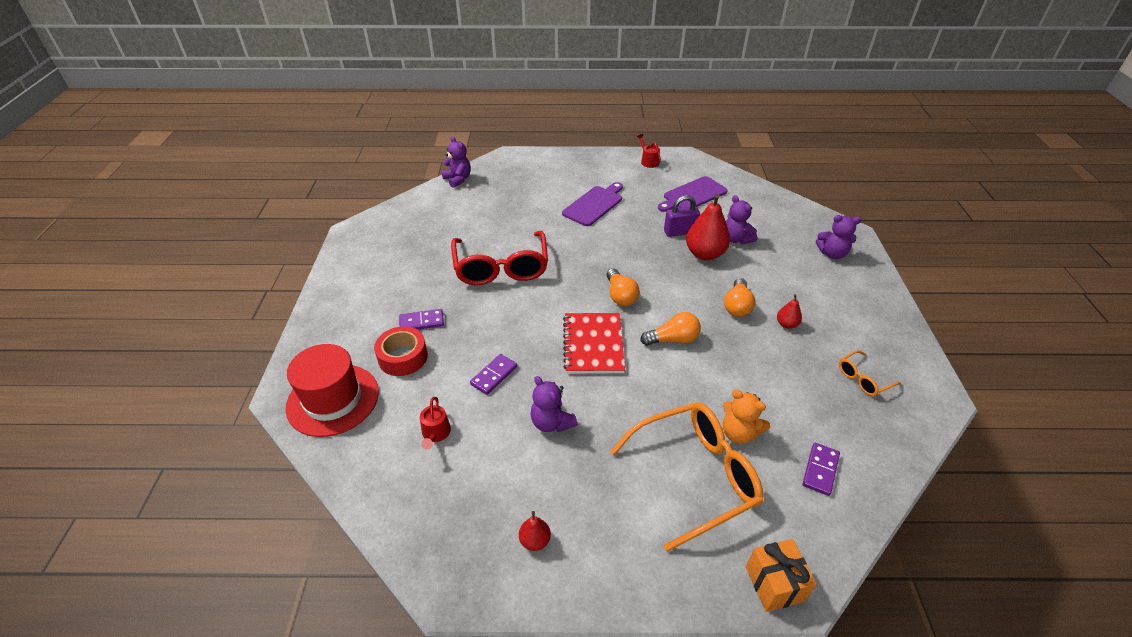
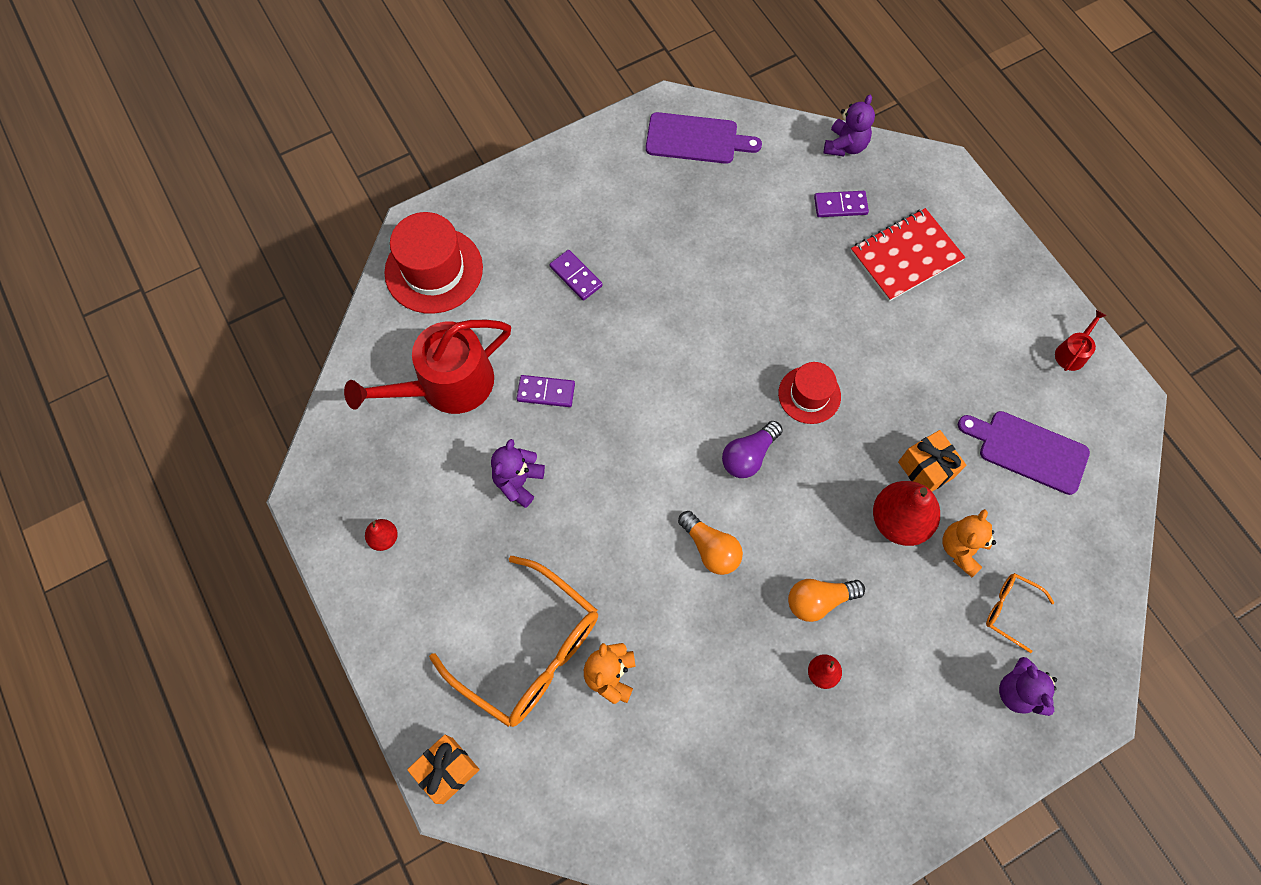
camera: 60 degrees right, 25 degrees up
red tape [374,326,428,376] -> none
red watering can [420,397,451,449] -> red watering can [344,320,511,414], size x2.37
red glasses [451,231,548,285] -> none
purple cutting board [562,182,623,226] -> purple cutting board moved to [646,112,762,164]
red notebook [563,313,625,374] -> red notebook moved to [851,208,965,301]
orange light bulb [607,268,639,306] -> purple light bulb [722,421,783,478]
purple padlock [664,195,700,237] -> orange gift [898,430,966,491]
purple teddy bear [726,195,757,244] -> orange teddy bear [942,509,996,577]
purple domino [803,443,840,496] -> purple domino moved to [814,191,869,217]
orange glasses [839,350,901,396] -> orange glasses moved to [986,573,1054,653]
none -> red hat [778,362,841,424]

